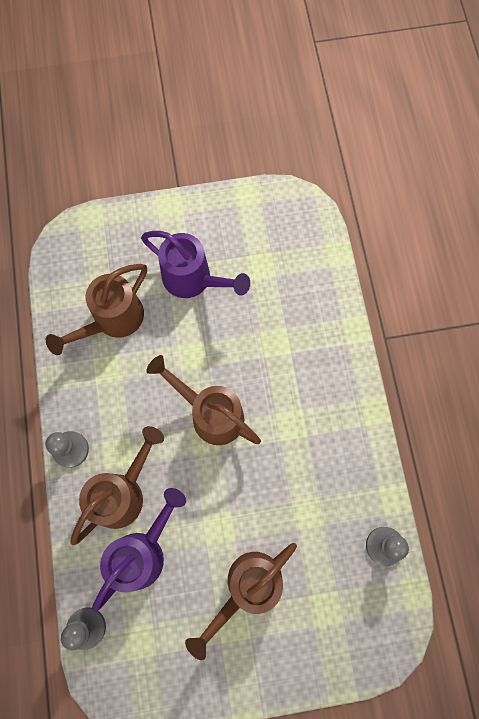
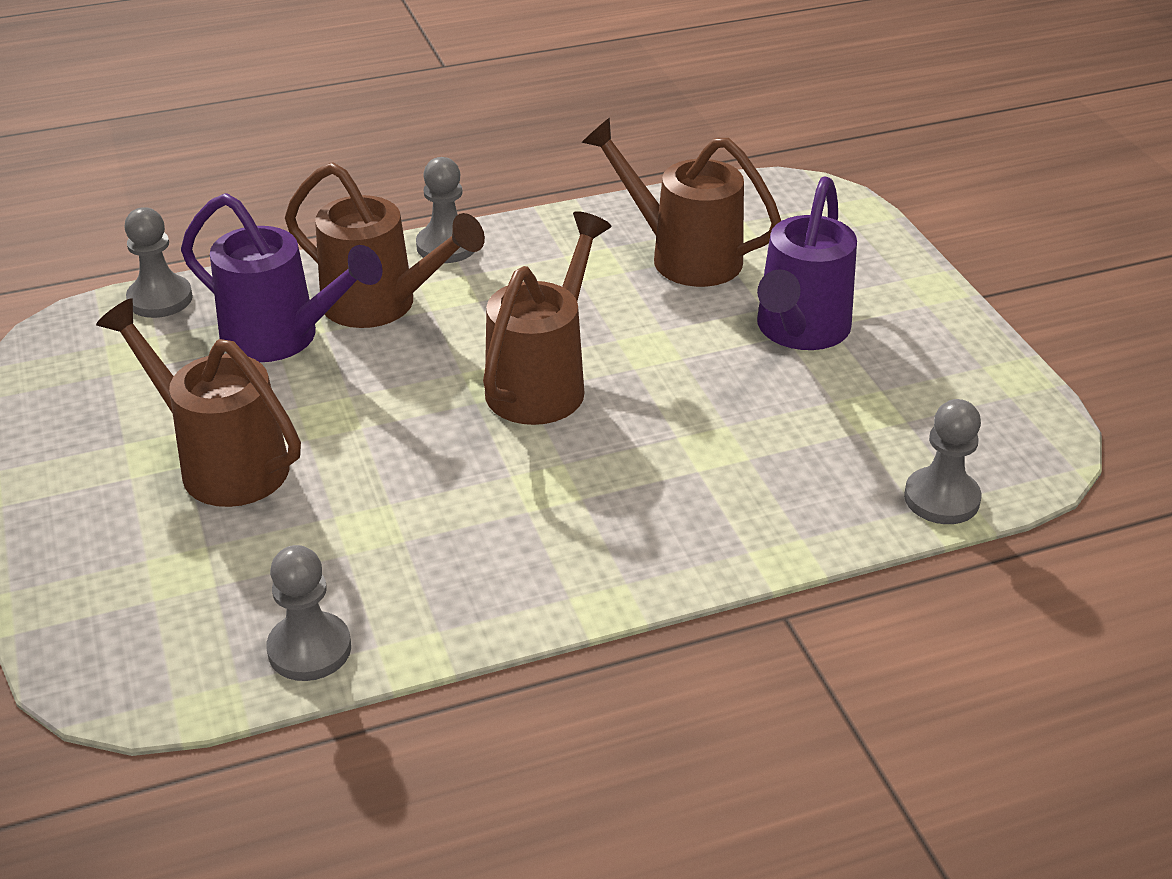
camera: 80 degrees right, 35 degrees down
none -> grey pawn [904,399,982,524]

